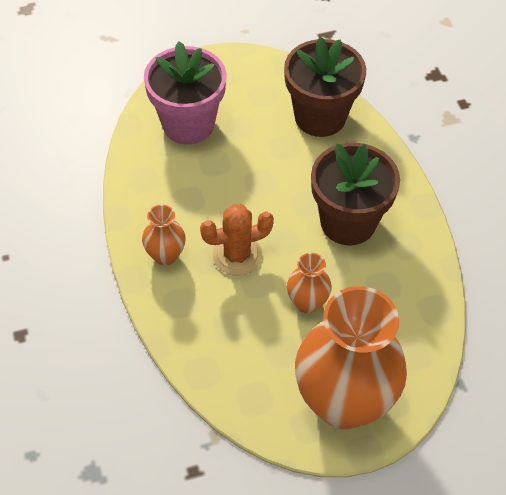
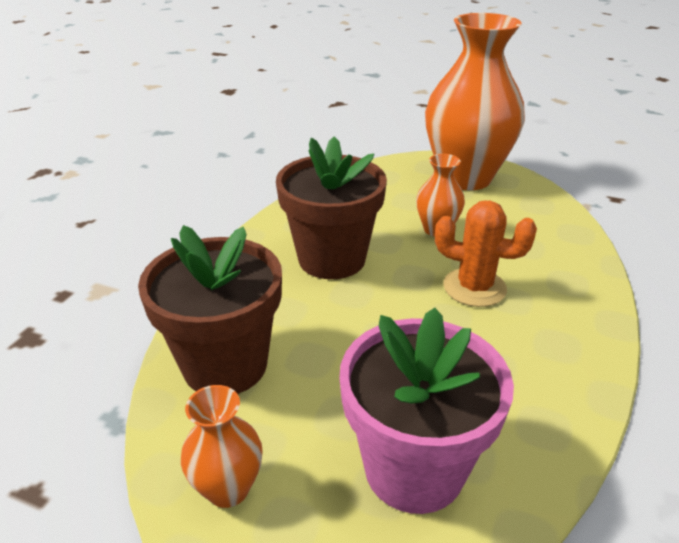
camera: 140 degrees left, 20 degrees down
orange vase [142,204,186,266] -> orange vase moved to [181,385,263,508]

